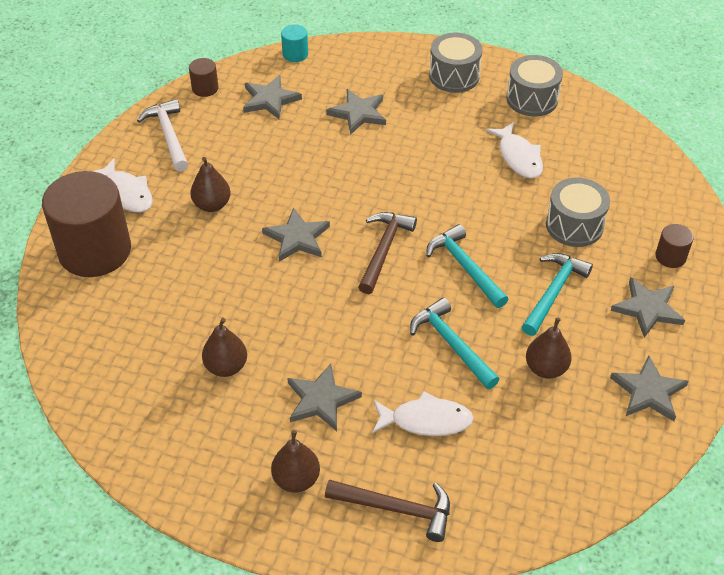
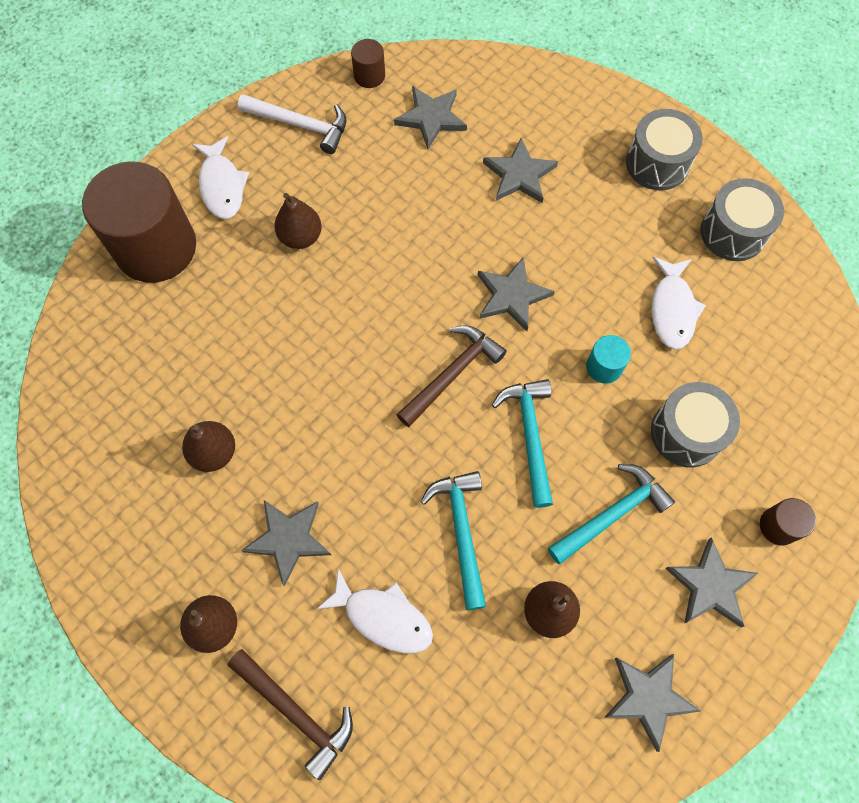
camera: 25 degrees right, 20 degrees up
white hammer [137,99,188,171] -> white hammer turned 105 degrees clockwise [238,94,346,154]
grey star [262,207,330,262] -> grey star moved to [478,257,555,331]
turquoise cylinder [281,24,308,62] -> turquoise cylinder moved to [586,335,631,384]

